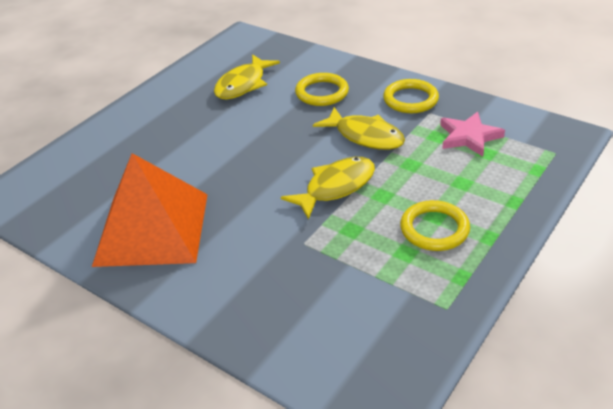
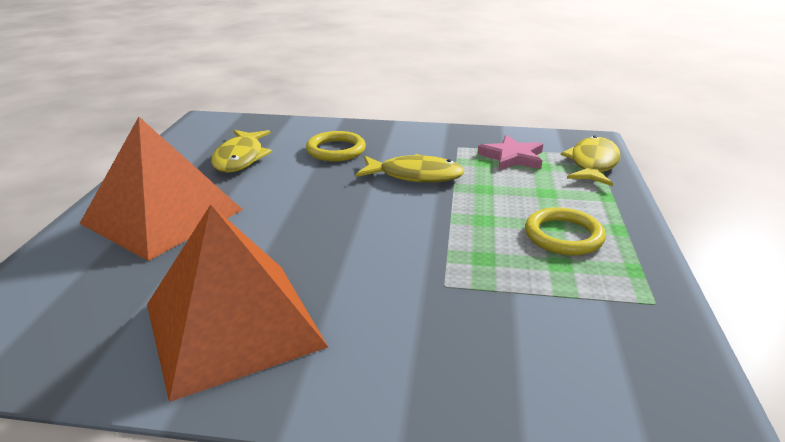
camera: 30 degrees left, 10 degrees down
yellow fish [281,157,375,220] -> yellow fish moved to [561,136,620,186]
yellow ring [383,79,439,113] -> none
none -> orange pyramid [79,117,243,261]

